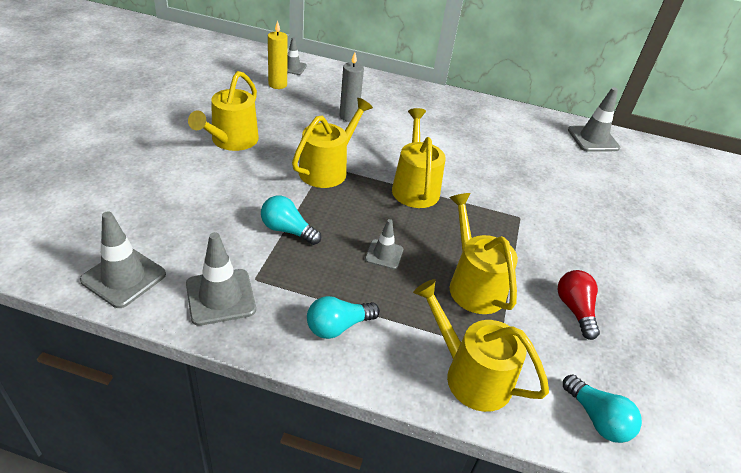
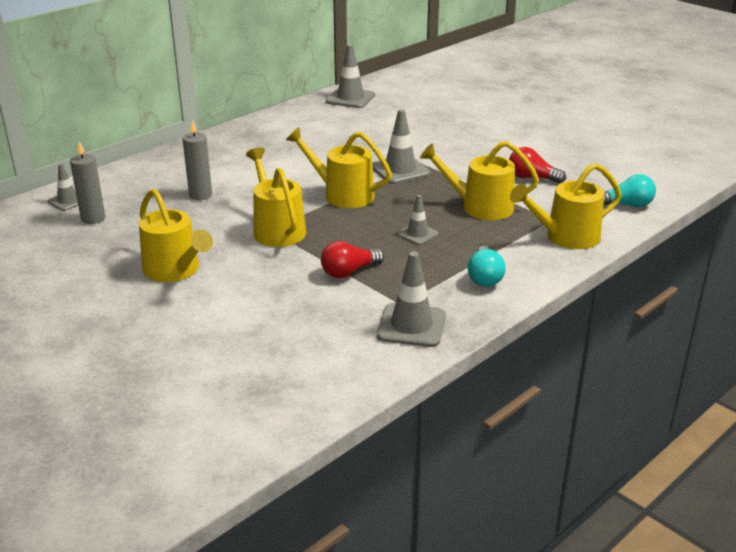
camera: 55 degrees left, 10 degrees down
grey traffic cone [80,211,166,308] -> grey traffic cone moved to [372,109,430,184]
turquoise light bulb [261,195,321,245] -> red light bulb [321,241,384,278]
yellow candle [268,21,288,89] -> grey candle [70,141,105,224]

